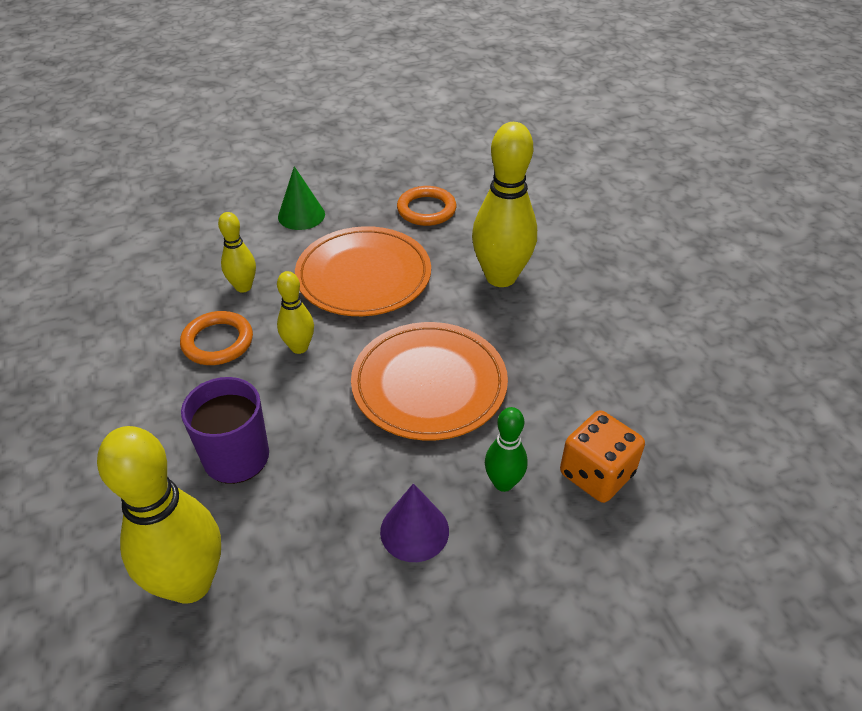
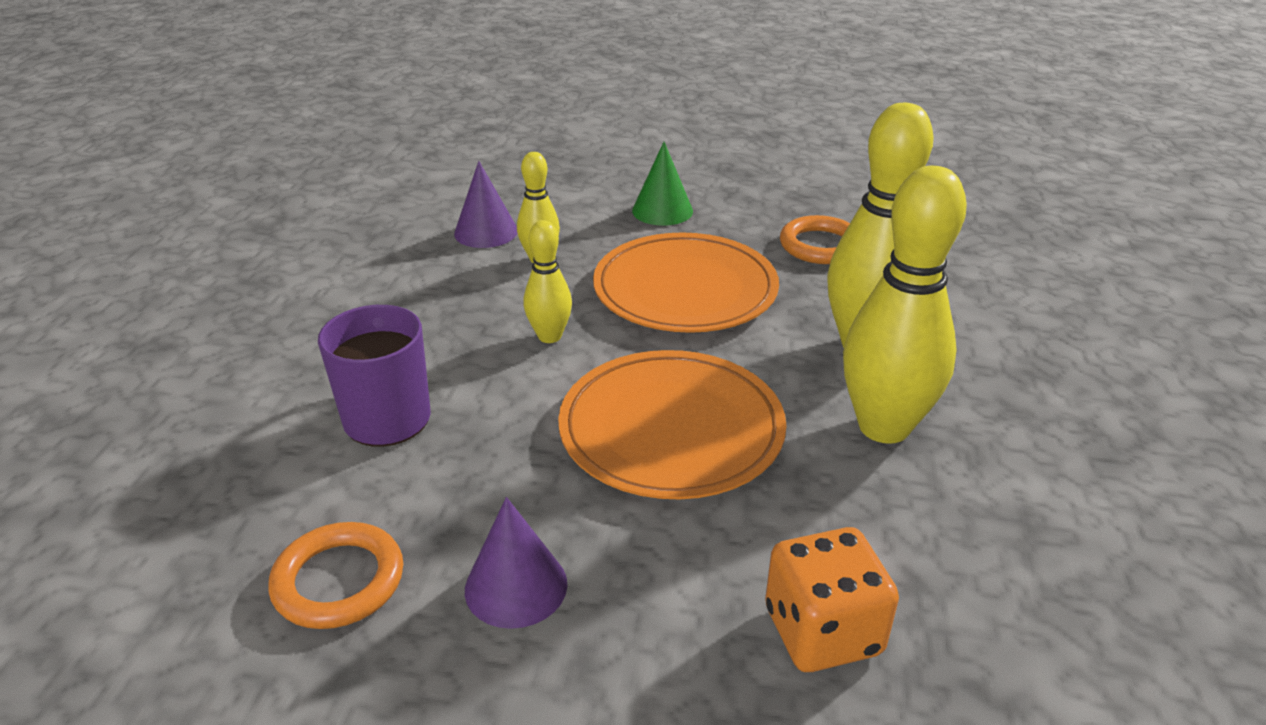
camera: 30 degrees right, 10 degrees down
yellow bowling pin [97,426,221,604] -> yellow bowling pin moved to [843,166,967,444]
orange ring [180,311,253,365] -> orange ring moved to [268,522,403,629]
green bowling pin [485,407,528,492] -> none
none -> purple cone [454,161,518,248]

